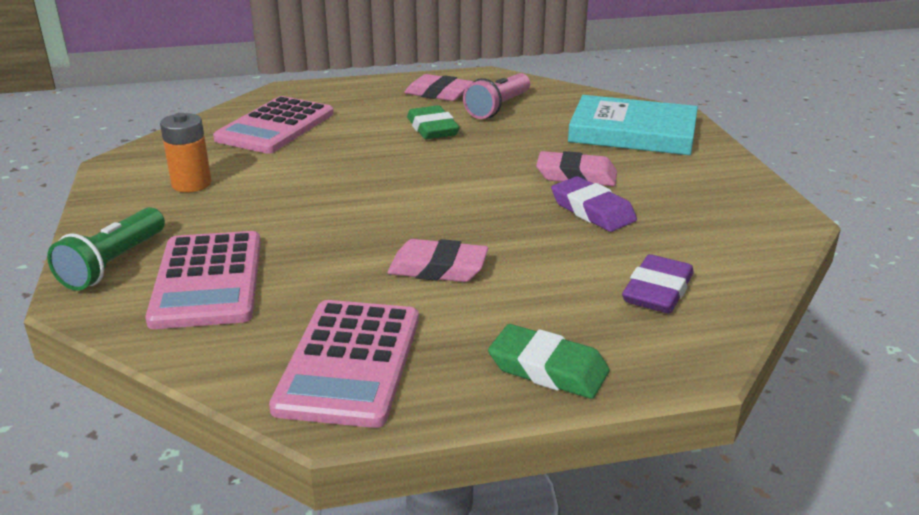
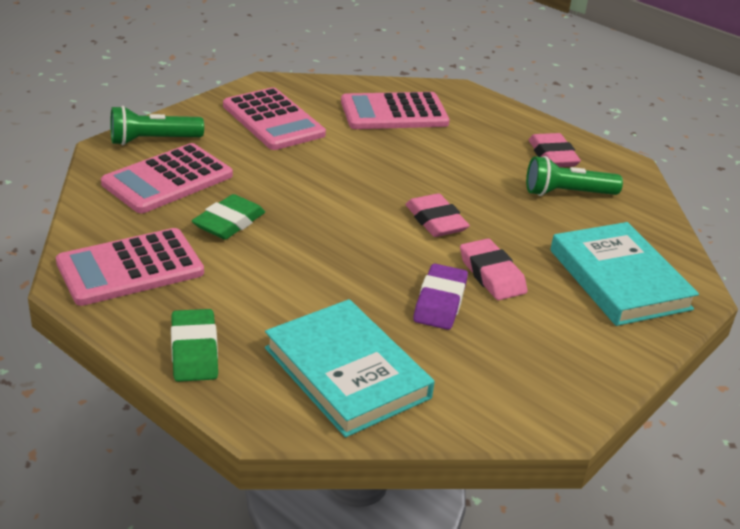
camera: 50 degrees right, 5 degrees up
orange battery [160,113,212,192] -> pink calculator [223,87,326,150]
pink eraser [387,239,488,282] -> pink eraser moved to [405,193,470,237]
green eraser [407,105,459,139] -> green eraser moved to [192,194,265,240]
pink flashlight [463,73,530,119] -> green flashlight [526,156,623,196]
purple eraser [622,254,694,314] -> turquoise book [265,299,435,438]

